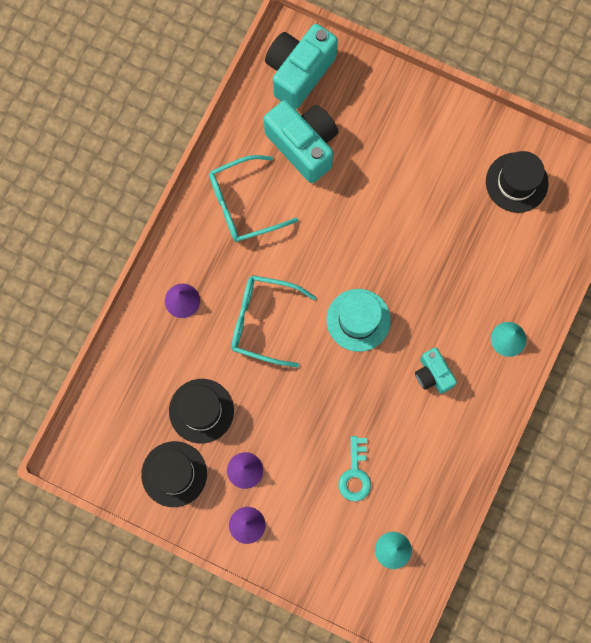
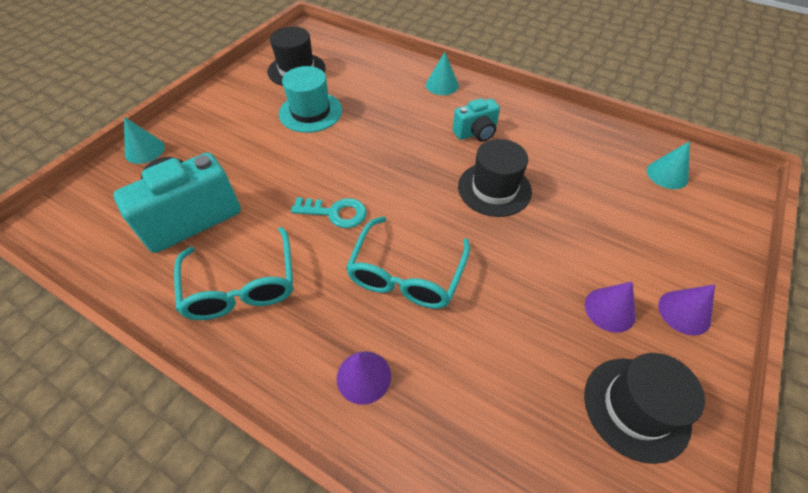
camera: 85 degrees left, 25 degrees down
black hat [169,379,234,443] -> black hat moved to [458,139,532,217]
turquoise camera [265,24,338,110] -> none
turquoise hat [327,289,391,352] -> turquoise hat moved to [279,66,342,133]
turquoise key [339,436,371,501] -> turquoise key moved to [291,197,367,228]
none -> turquoise cone [124,117,165,164]

